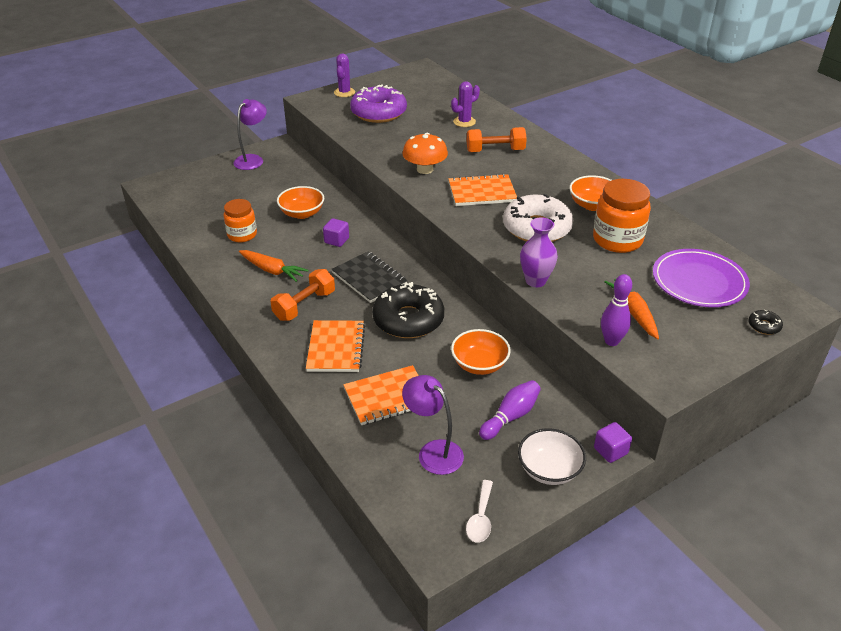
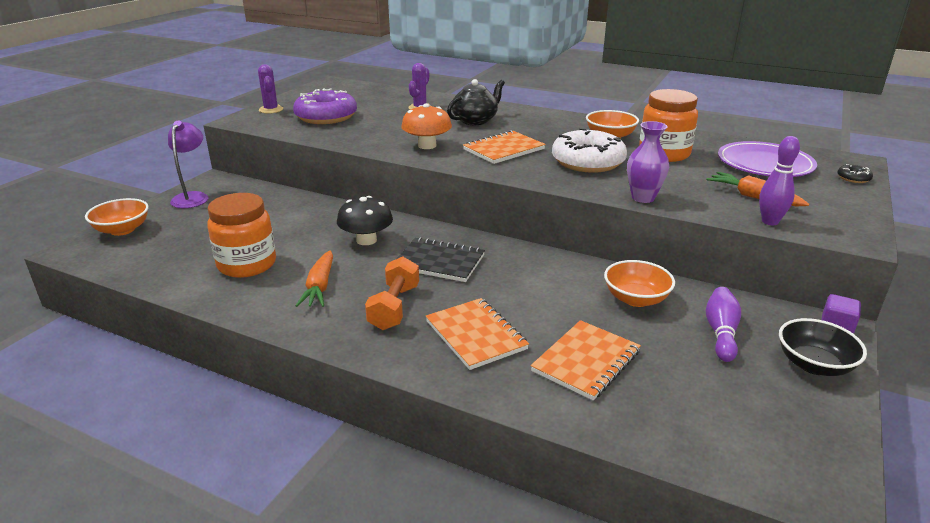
camera: 30 degrees left, 10 degrees down
orange jar [223,199,257,242] -> orange jar [207,193,276,278], size x1.51
orange carrot [239,250,309,282] -> orange carrot turned 90 degrees clockwise [295,250,333,307]
orange bowl [277,186,324,219] -> orange bowl moved to [85,198,149,236]
purple cube [323,218,349,247] -> black mushroom [337,196,393,245]
black donut [372,282,444,338] -> none
purple lamp [402,375,464,475] -> none
white spoon [466,480,493,543] -> none
orange dumbbell [467,127,527,152] -> black teapot [447,79,505,125]
white bowl [518,428,586,485] -> black bowl [779,318,867,376]

